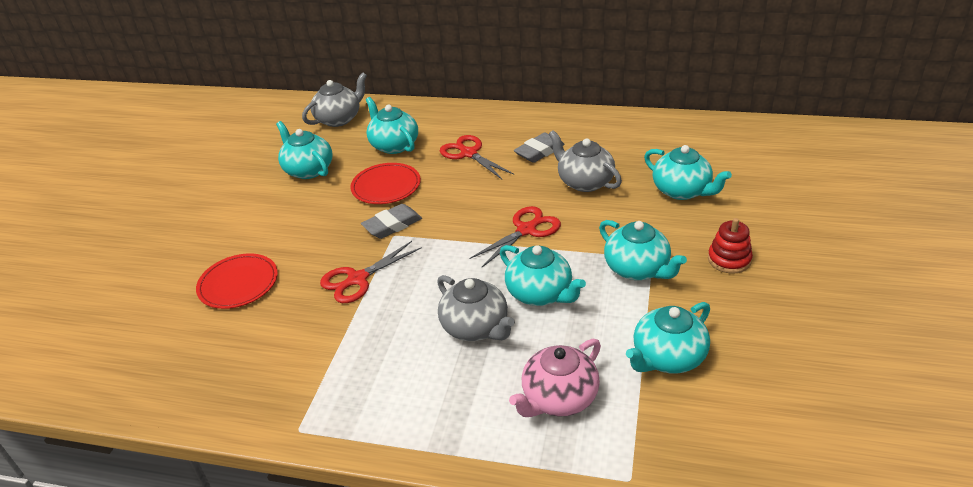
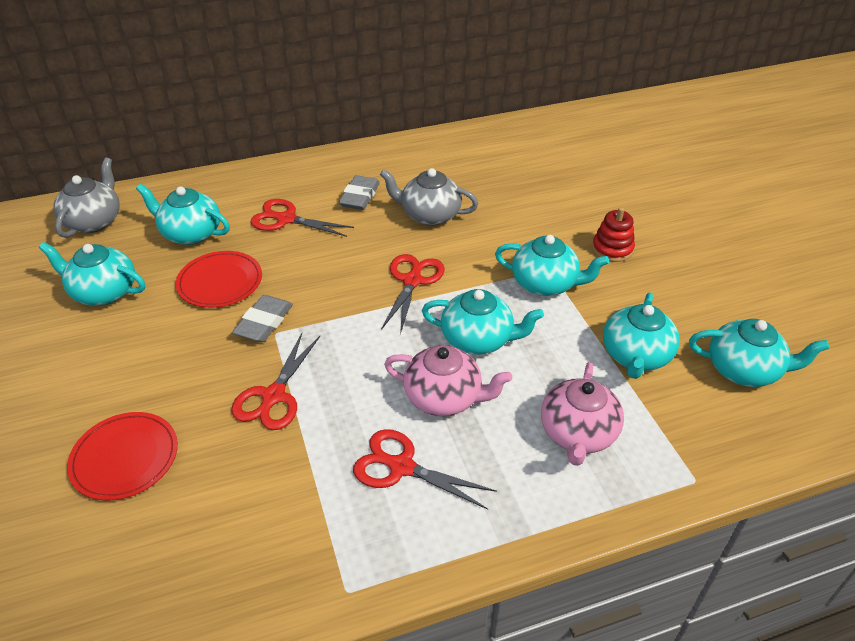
camera: 35 degrees left, 5 degrees up
grey teapot [437,275,515,341] -> pink teapot [384,345,512,416]
turquoise teapot [644,145,732,200] -> turquoise teapot moved to [689,319,829,387]
none -> red scissors [353,429,497,510]

